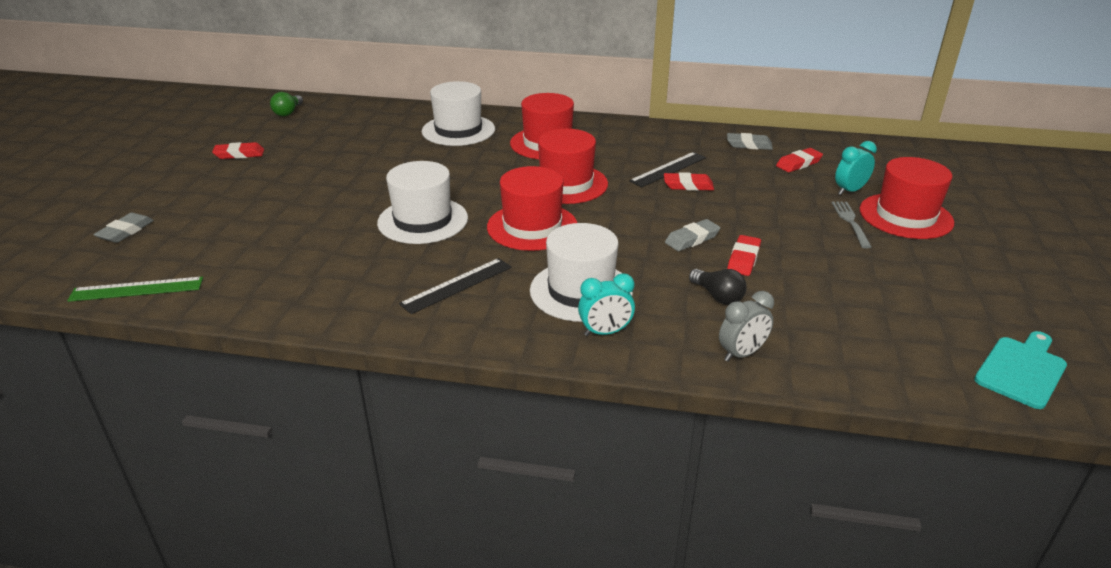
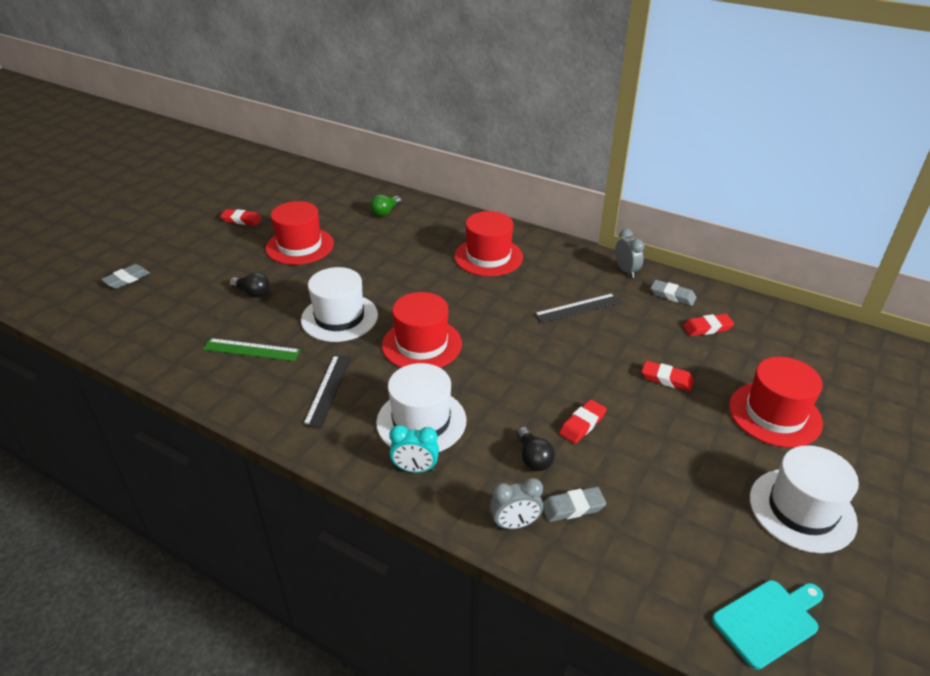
camera: 20 degrees right, 5 degrees up
green ruler [67,277,203,302] -> green ruler moved to [203,338,301,361]
green light bulb [270,92,303,116] -> green light bulb moved to [370,195,401,217]
black ruler [399,258,512,314] -> black ruler turned 60 degrees counterclockwise [303,355,351,428]
white hat [422,81,495,146] -> white hat moved to [750,445,859,553]
red hat [538,129,608,204] -> red hat moved to [266,201,334,265]
red eraser [664,172,714,191] -> red eraser moved to [642,361,694,391]
grey eraser [665,219,720,251] -> grey eraser moved to [543,487,606,522]
grey fork [832,202,872,248] -> none
turquoise clock [835,141,877,195] -> none
none -> black light bulb [229,272,270,297]
none -> grey clock [615,229,644,278]

